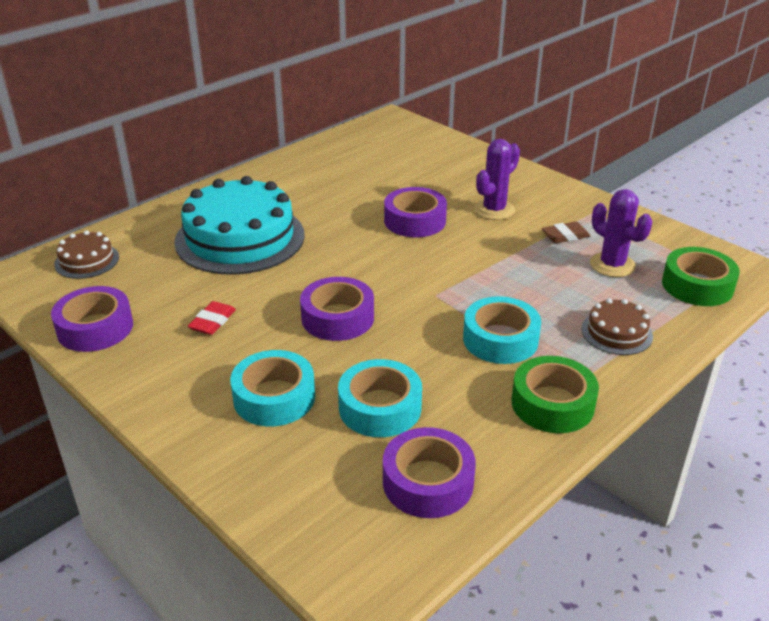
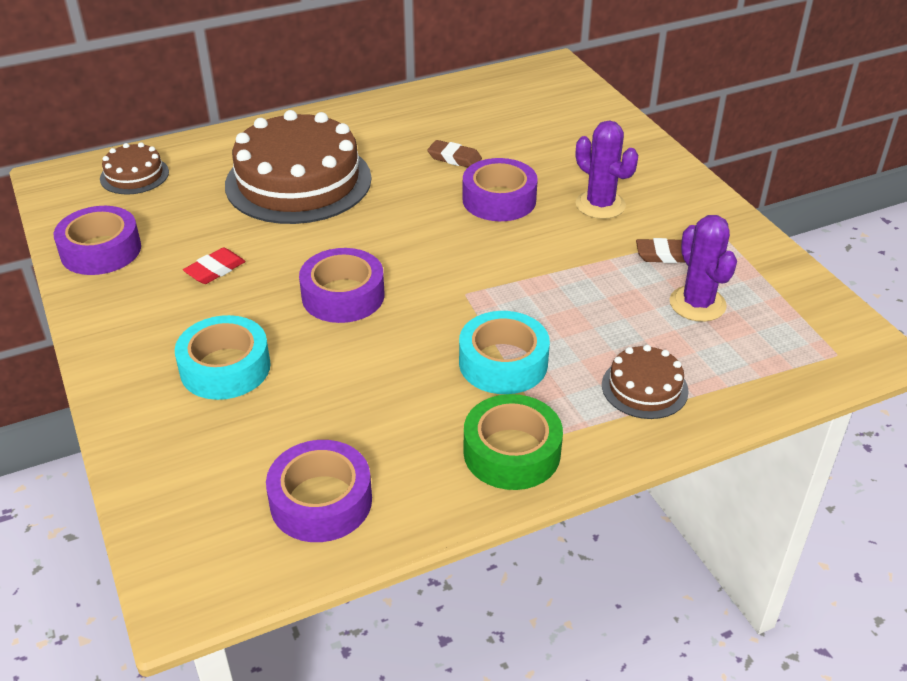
camera: 20 degrees right, 5 degrees up
turquoise cake [174,176,305,275] -> brown cake [225,110,371,224]
turquoise tape [338,359,422,437] -> none
purple cactus [474,139,520,220] -> purple cactus turned 75 degrees clockwise [576,120,638,219]
green tape [662,247,740,306] -> none
none -> brown eraser [427,140,482,167]

